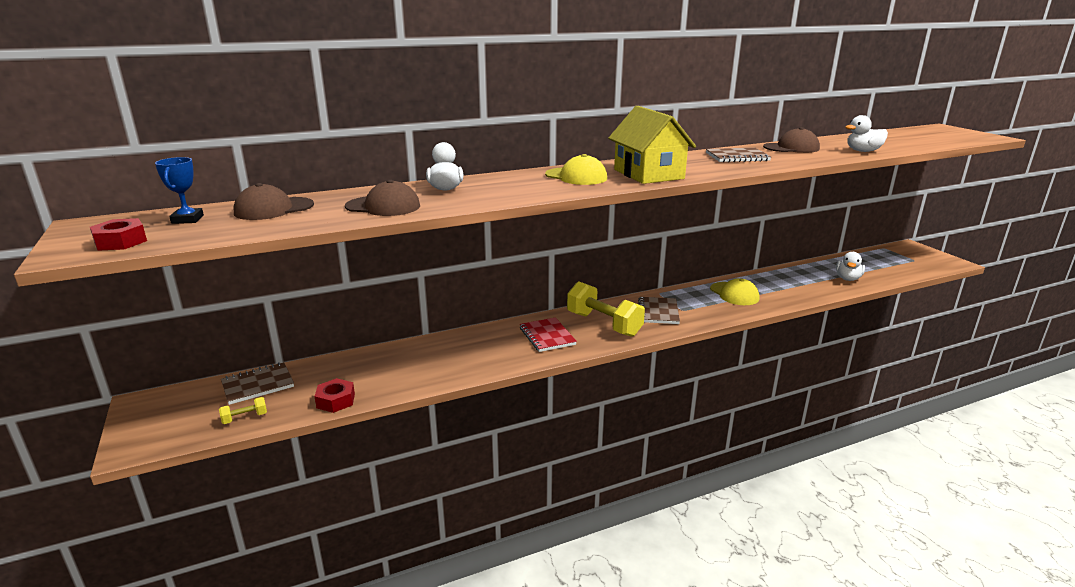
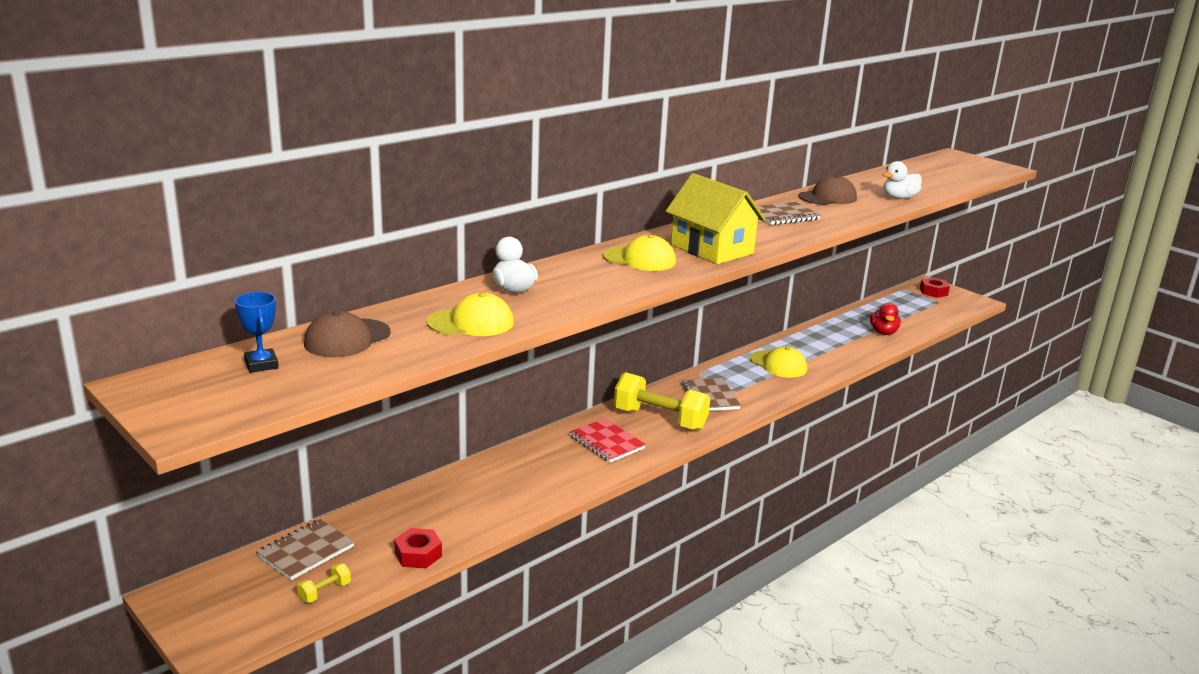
camera: 20 degrees left, 0 degrees up
red nut [90,218,147,251] -> red nut moved to [920,277,950,298]
brown cap [345,180,420,216] -> yellow cap [426,293,514,336]
white duck [836,252,865,281] -> red duck [870,303,901,335]

